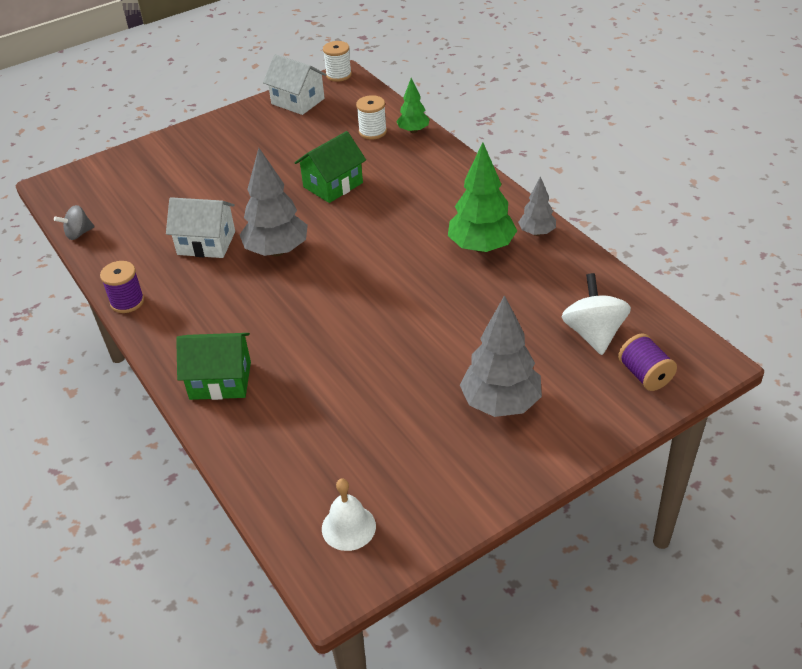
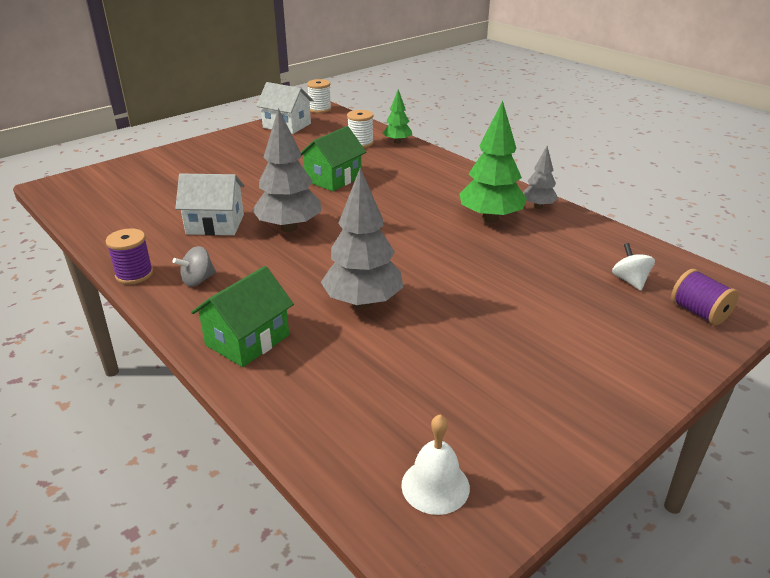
camera: 10 degrees left, 10 degrees down
grey spinning top [54,205,95,240] -> grey spinning top moved to [173,246,216,287]
green house [176,333,251,400] -> green house turned 45 degrees counterclockwise [191,266,294,367]
grey tree [460,295,542,417] -> grey tree moved to [321,168,403,309]
white spinning top [562,273,631,355] -> white spinning top [612,243,655,291], size x0.60

